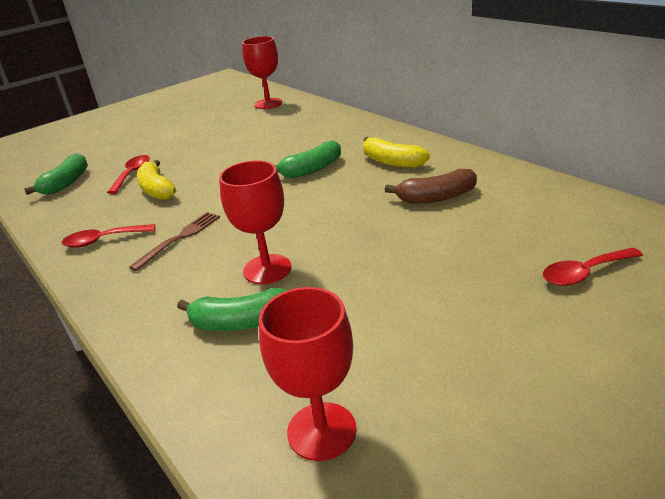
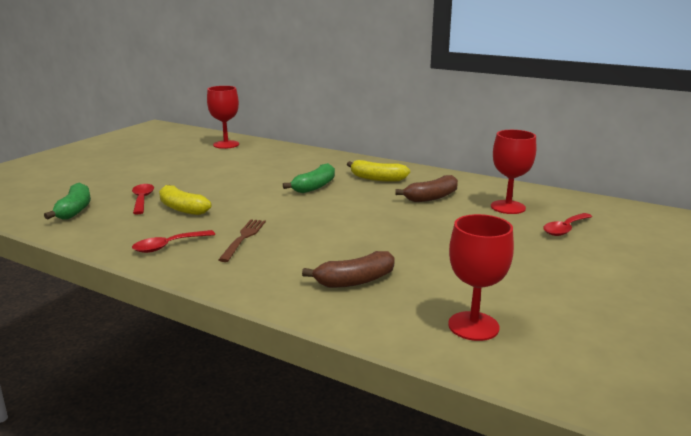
camera: 25 degrees left, 10 degrees down
green banana [177,288,288,331] -> brown banana [302,251,395,288]
red goblet [219,160,292,284] -> red goblet moved to [491,130,536,214]

